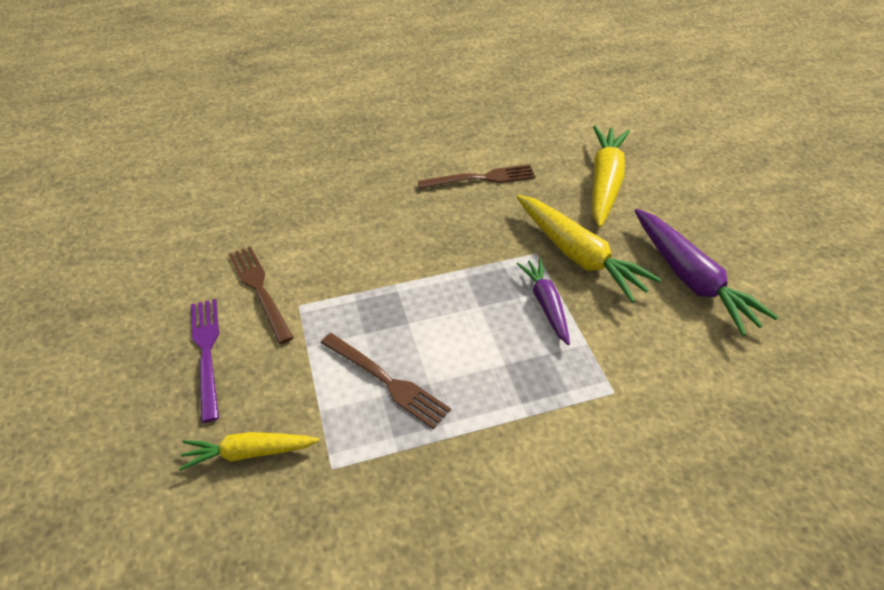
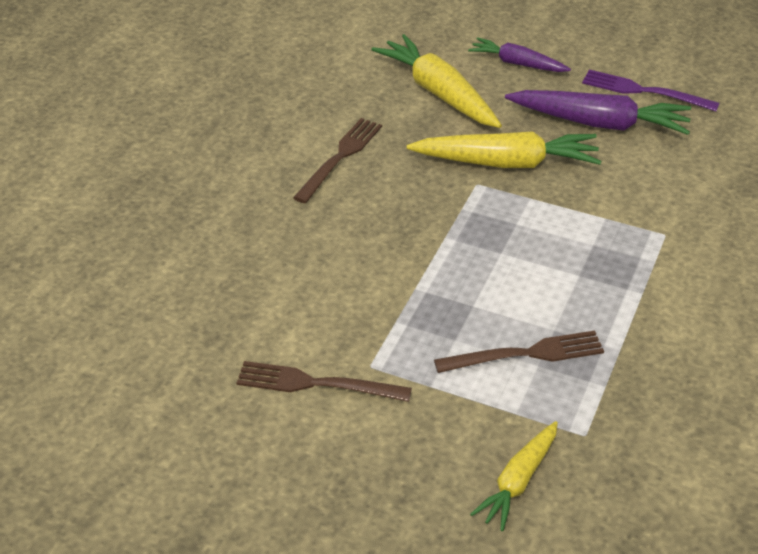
camera: 50 degrees left, 5 degrees down
purple fork [191,299,219,423] -> purple fork moved to [582,69,720,112]
purple carrot [517,258,570,345] -> purple carrot moved to [468,37,571,72]

